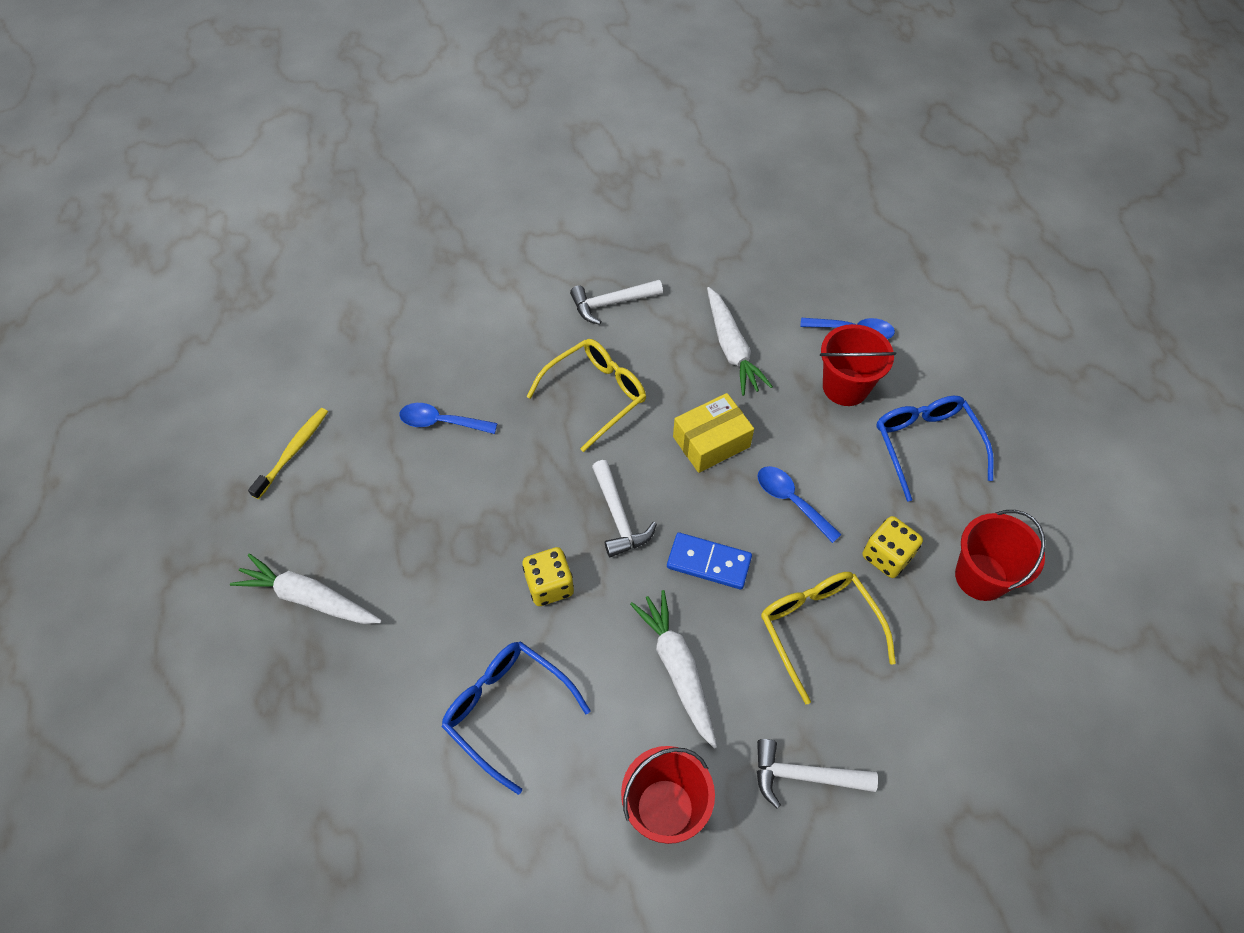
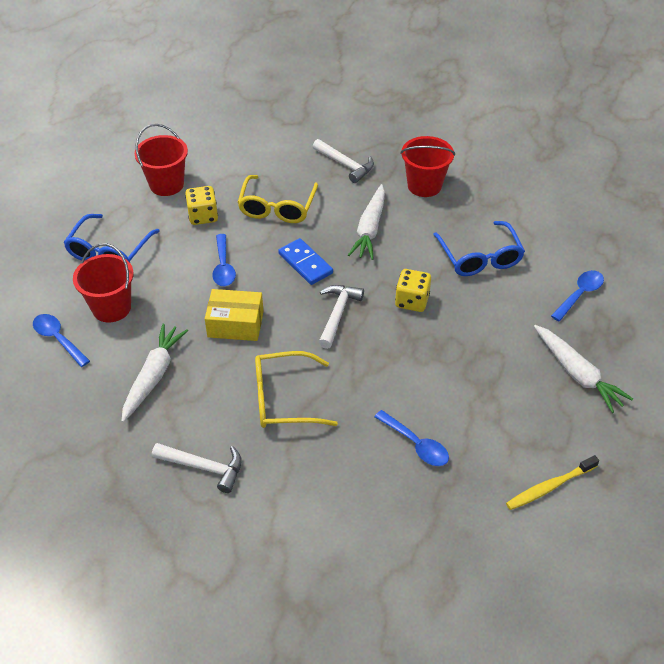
camera: 145 degrees left, 10 degrees down
none -> blue spoon [551,270,604,321]

